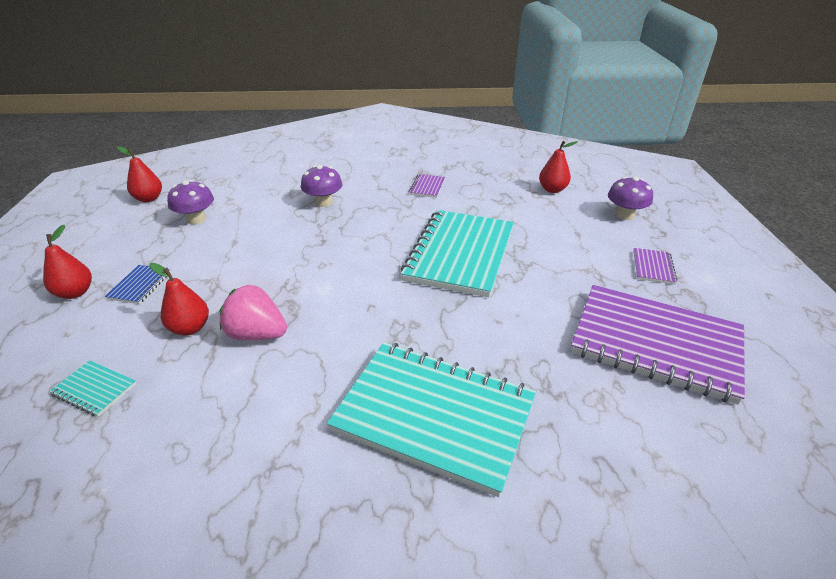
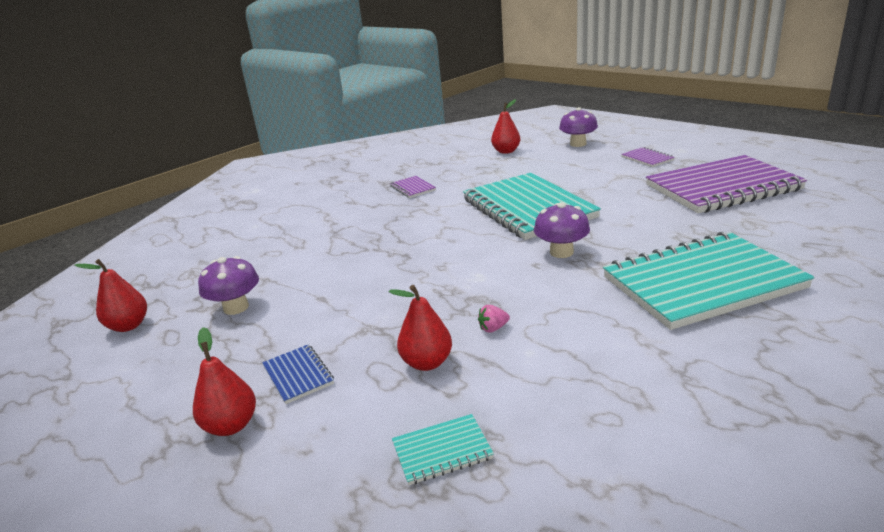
camera: 40 degrees left, 10 degrees down
pink strawberry [219,285,287,340] -> pink strawberry [478,305,510,333], size x0.43
purple mushroom [301,165,343,207] -> purple mushroom moved to [534,202,590,258]

